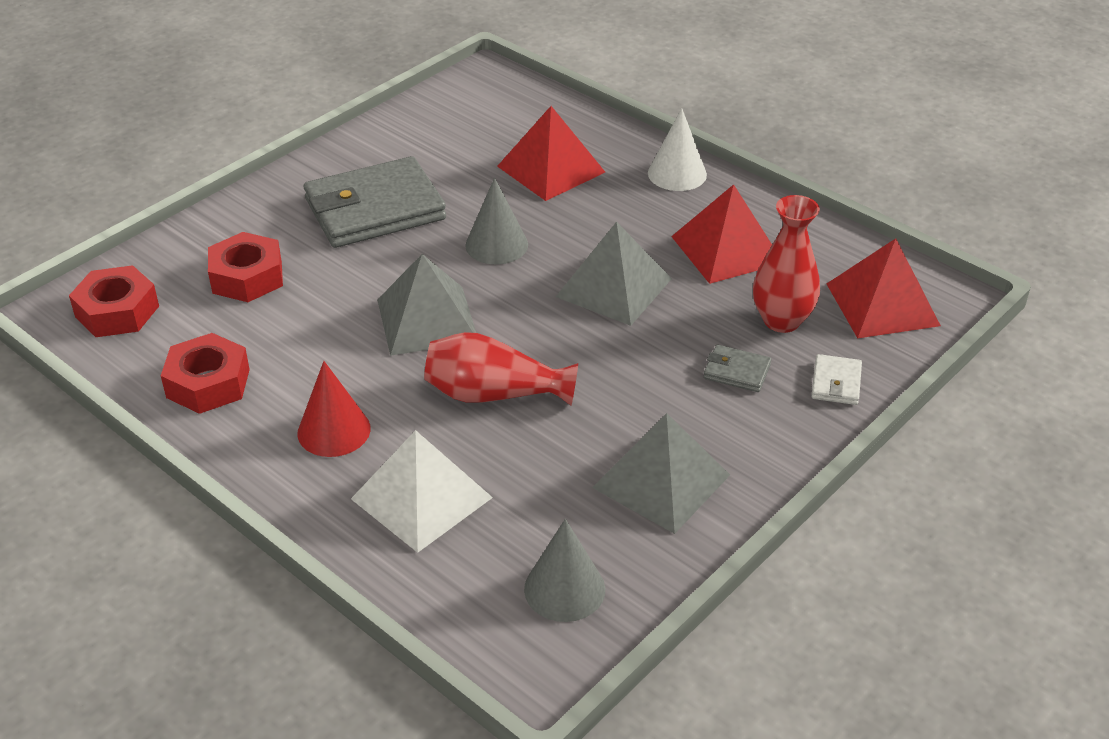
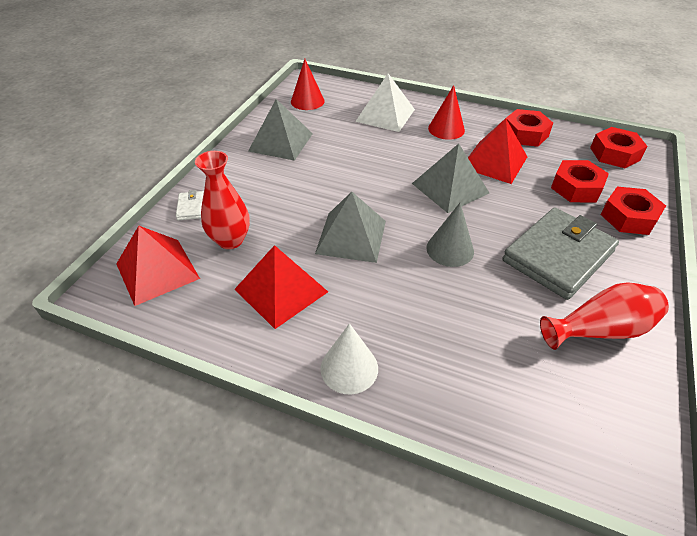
camera: 160 degrees right, 5 degrees up
red vase [424,332,578,406] -> red vase moved to [540,282,669,350]
red pyramid [497,106,605,201] -> red pyramid moved to [468,118,527,184]
grey cone [524,519,605,622] -> red cone [291,59,324,110]
grey wallet [703,345,771,392] -> none
none -> red nut [600,187,666,235]

